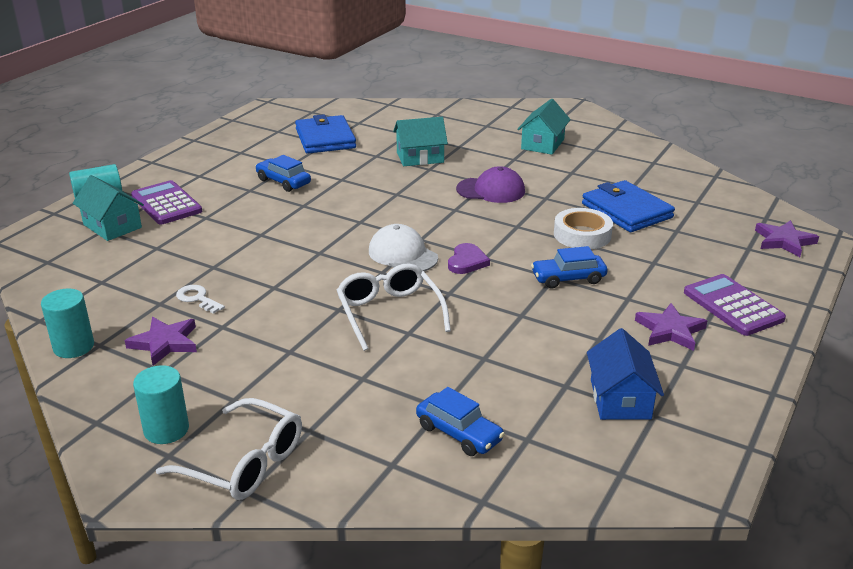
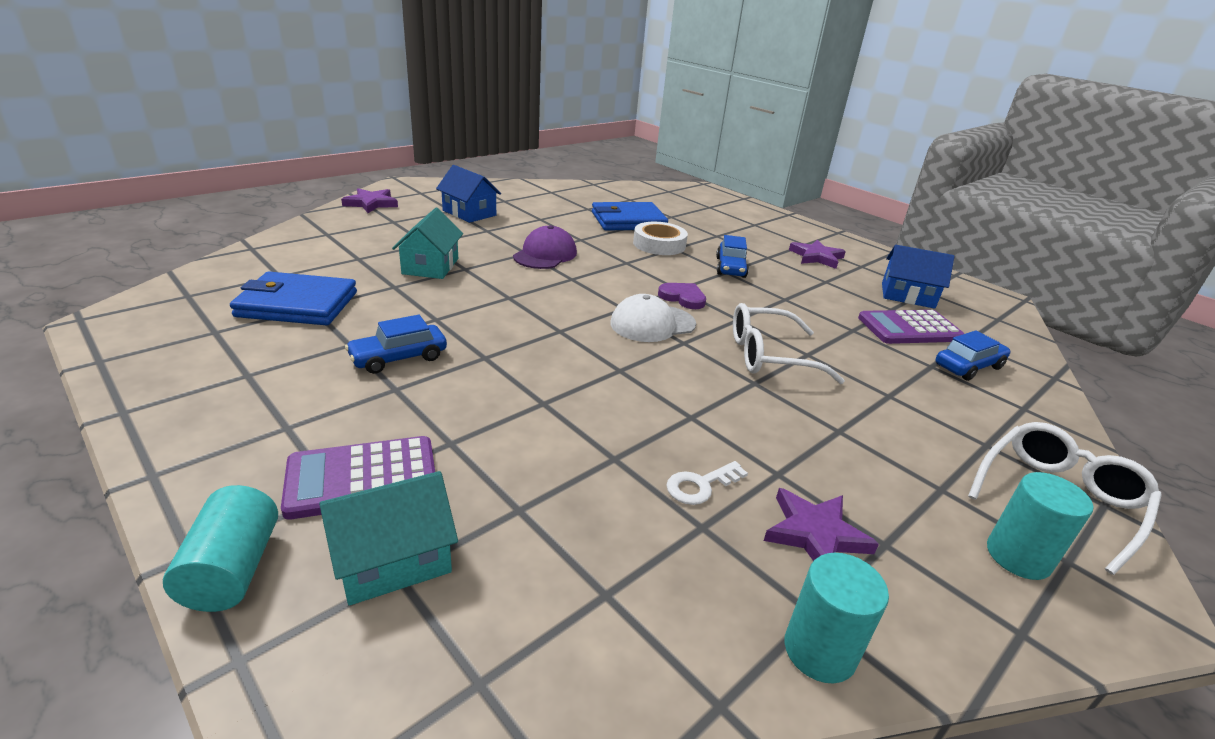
camera: 75 degrees left, 0 degrees up
turquoise house [517,99,571,155] -> blue house [436,165,501,223]
purple calculator [684,274,786,336] -> purple calculator moved to [858,310,964,344]
purple star [755,220,819,257] -> purple star moved to [341,188,398,213]

